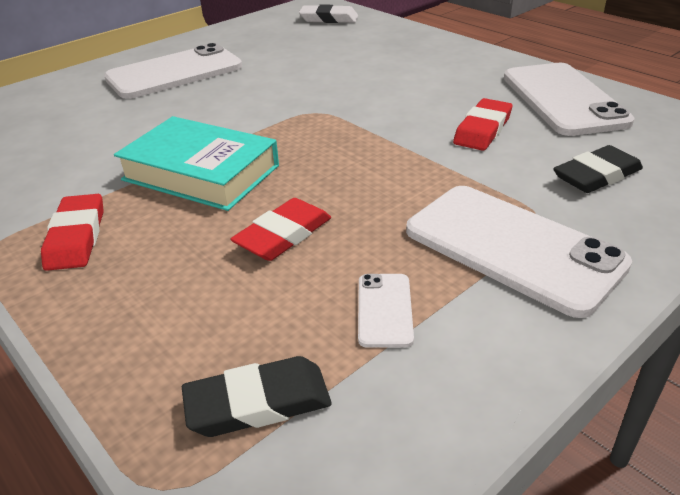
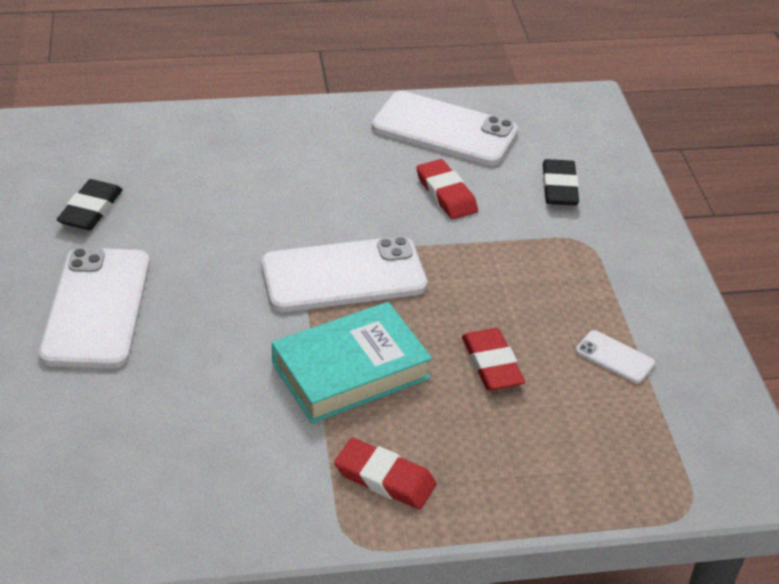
camera: 60 degrees left, 5 degrees up
black eraser [182,356,332,437] -> black eraser moved to [57,179,123,230]
white eraser [299,5,358,23] -> none
white phone [406,186,632,318] -> white phone moved to [261,236,427,312]

